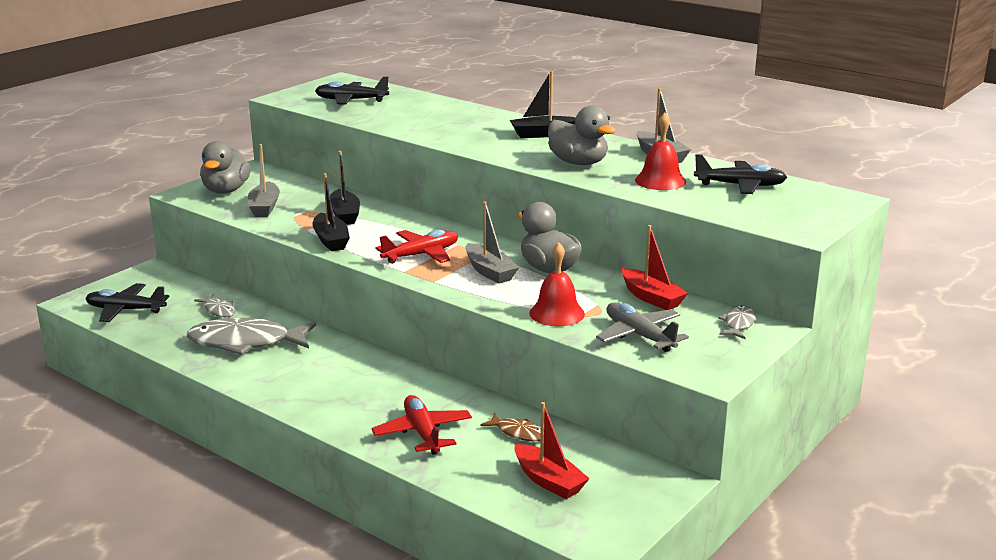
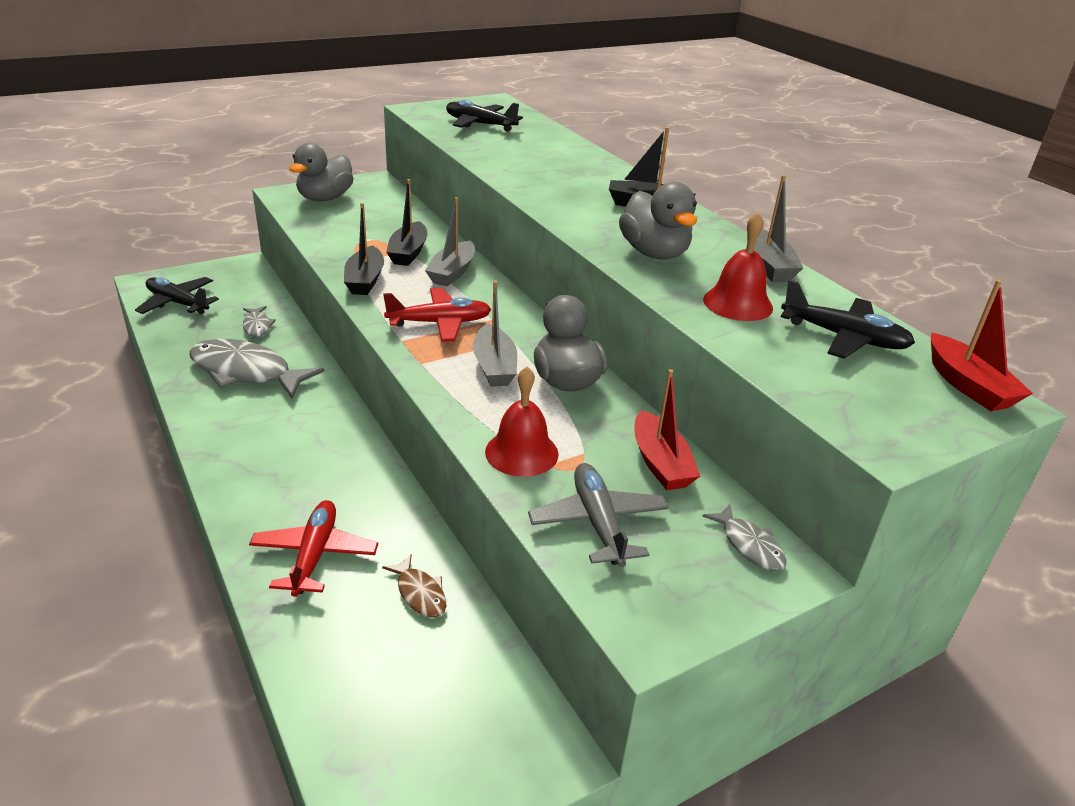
camera: 20 degrees right, 10 degrees up
grey boat [248,144,280,217] -> grey boat moved to [425,197,475,286]
red boat [515,402,590,499] -> red boat moved to [931,280,1033,411]
grey fish [719,305,756,339] -> grey fish turned 105 degrees clockwise [702,504,786,571]

